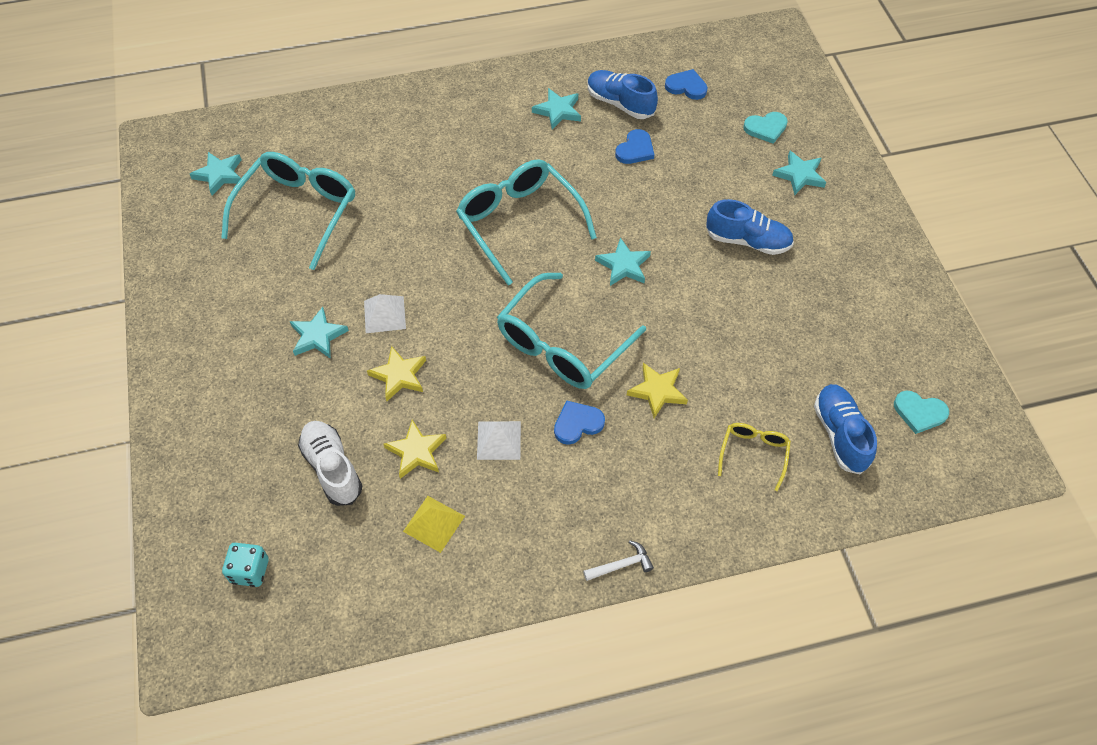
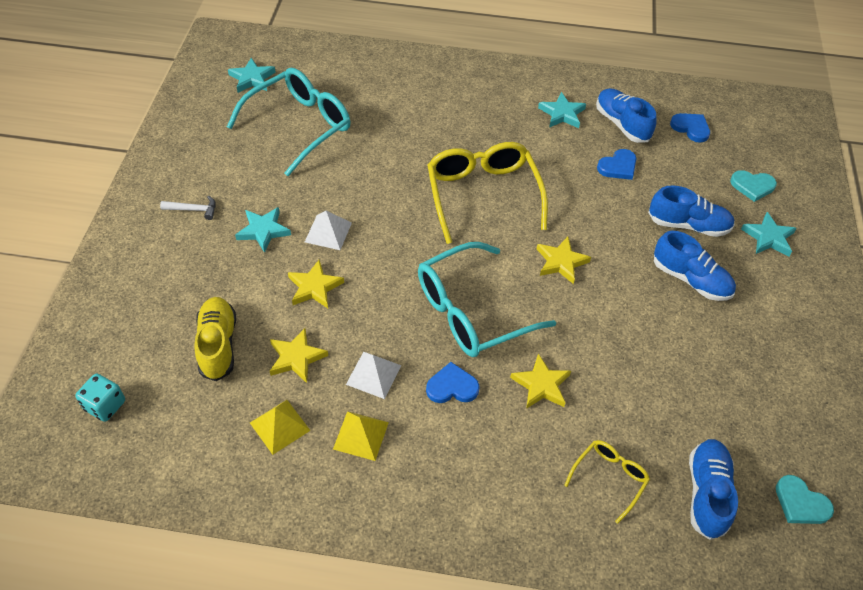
camera: 20 degrees right, 5 degrees down
white shoe [298,421,362,506] -> yellow shoe [194,297,236,381]
turquoise glasses [456,159,597,285] -> yellow glasses [427,142,548,244]
white hammer [583,540,654,581] -> white hammer moved to [160,195,216,220]
turquoise star [595,238,651,286] -> yellow star [537,237,591,284]
none -> yellow pyramid [333,411,389,461]
none -> blue shoe [648,185,735,237]

